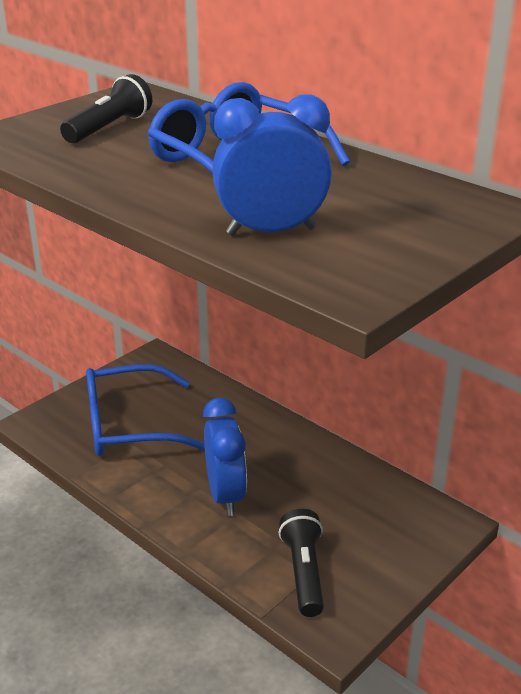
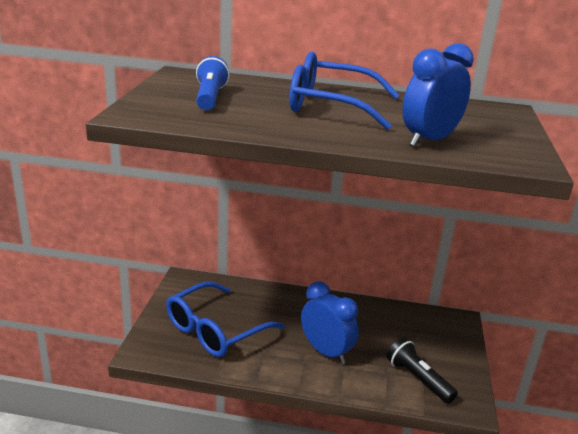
camera: 35 degrees left, 5 degrees down
black flashlight [60,74,152,144] -> blue flashlight [196,56,230,110]

